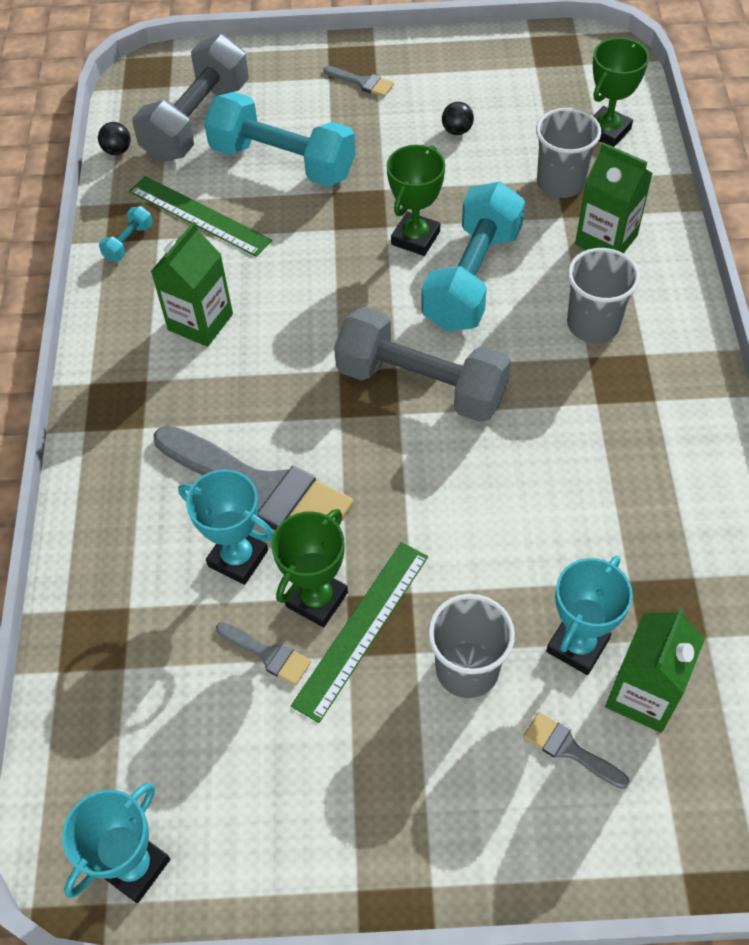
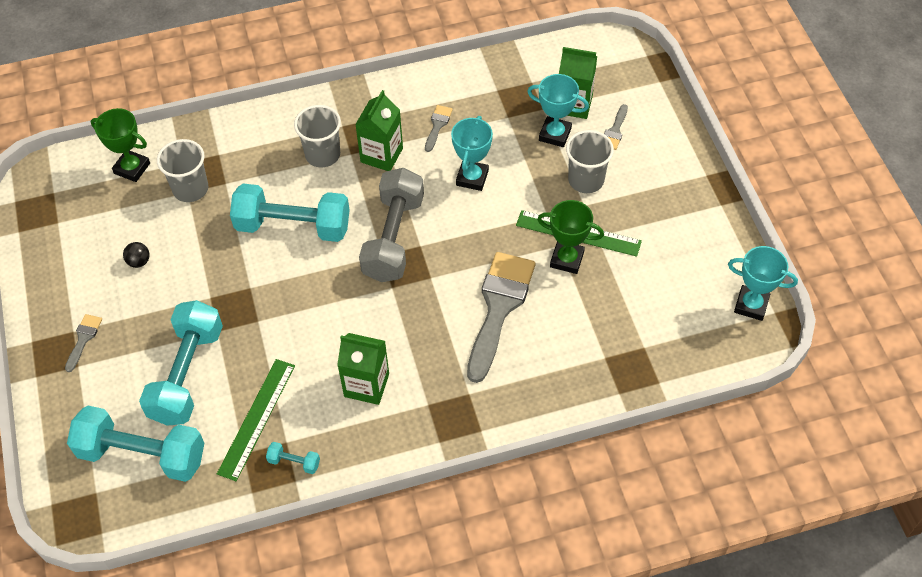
camera: 105 degrees left, 0 degrees up
black ball [98,122,131,155] -> none
grey dumbbell [132,34,249,162] -> turquoise dumbbell [67,406,204,482]
turquoise trophy [178,469,274,585] -> turquoise trophy moved to [451,116,493,191]
grey brush [216,622,311,686] -> grey brush moved to [425,105,453,152]
green trophy [387,145,445,256] -> none
green carton [575,143,653,253] -> green carton moved to [355,90,403,171]

